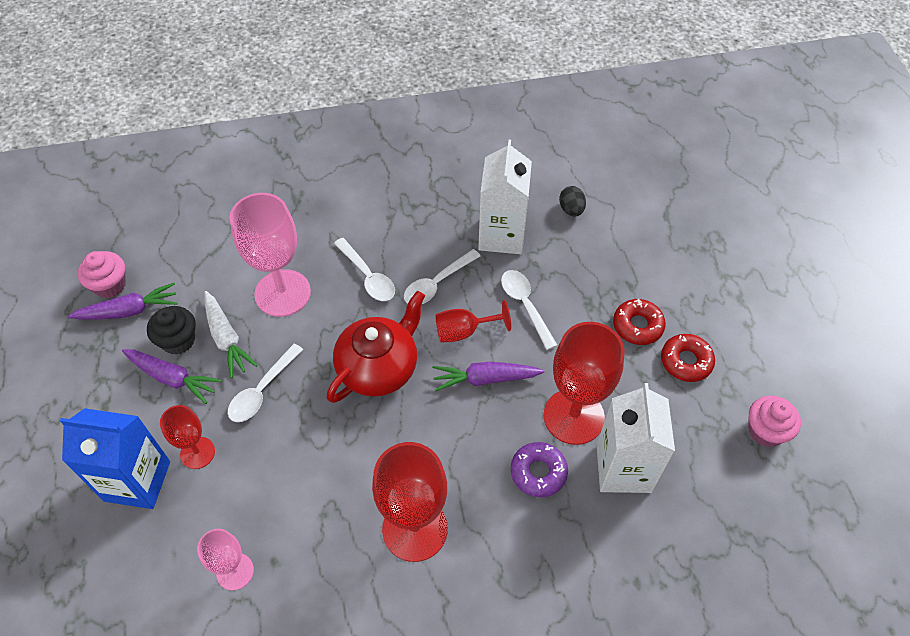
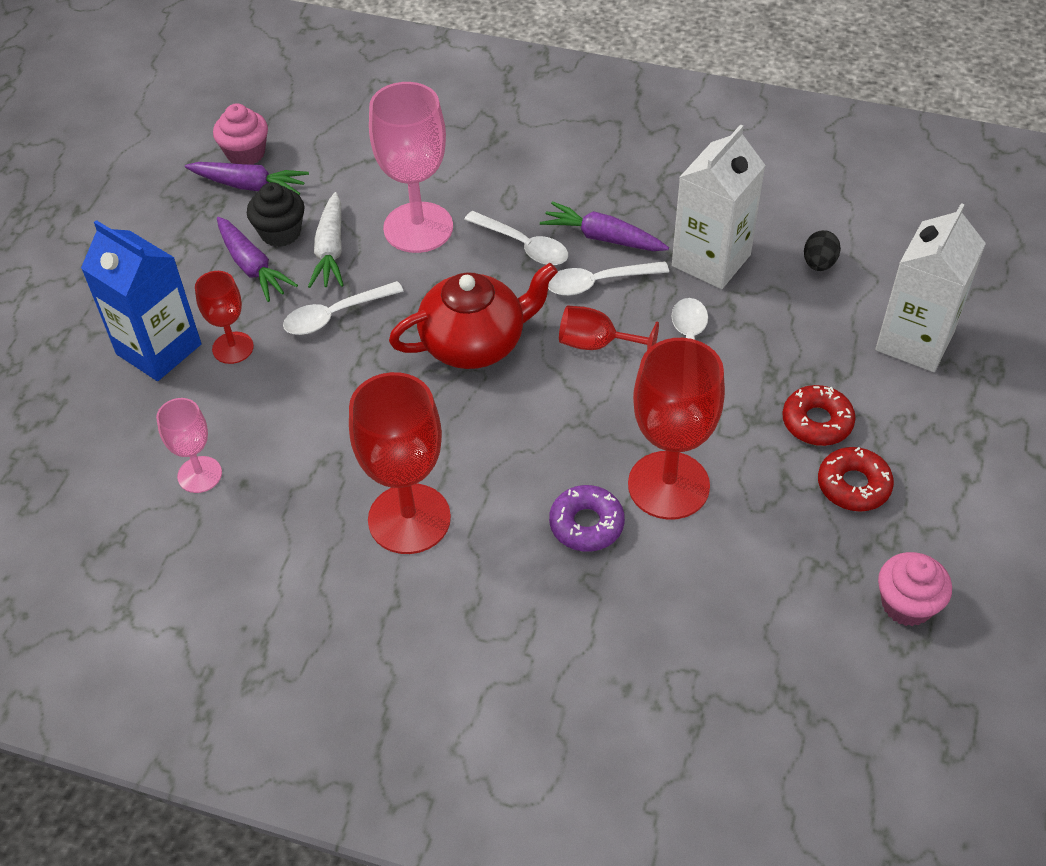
camera: 30 degrees right, 5 degrees down
white spoon [334,238,395,301] -> white spoon turned 45 degrees counterclockwise [464,211,568,265]
purple carrot [432,362,544,392] -> purple carrot moved to [540,201,669,251]
white carton [596,383,675,493] -> white carton moved to [875,203,986,372]

